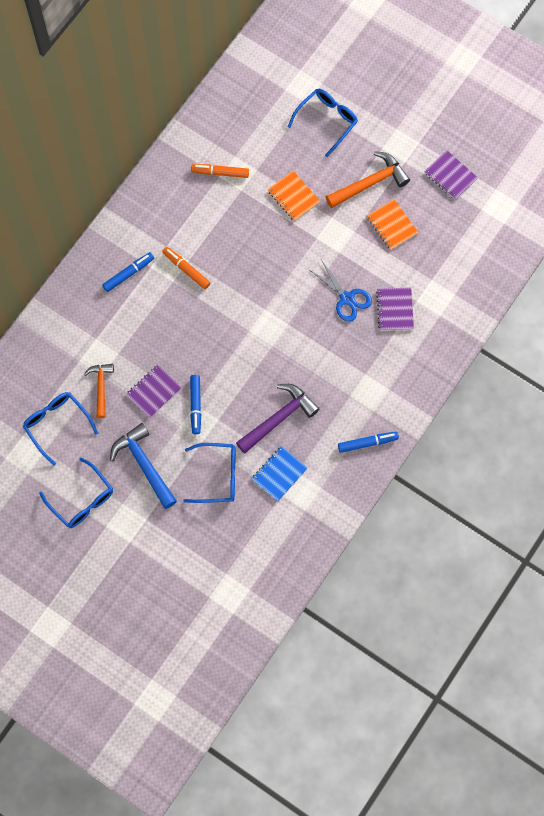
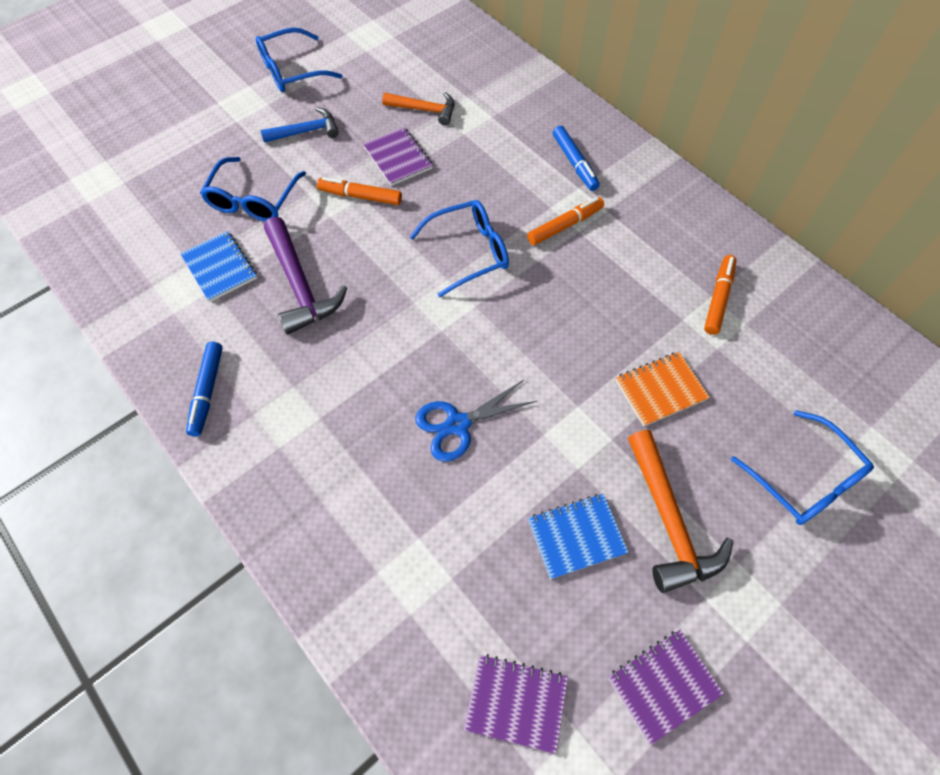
camera: 105 degrees right, 10 degrees down
blue glasses [23,392,98,466] -> blue glasses moved to [410,200,509,297]
blue hammer [110,423,177,509] -> blue hammer [260,107,339,143], size x0.64
blue marker [190,375,201,435] -> orange marker [317,177,402,205]
orange notebook [367,199,419,250] -> blue notebook [528,494,629,579]
purple notebook [376,287,414,331] -> purple notebook moved to [464,654,568,754]

